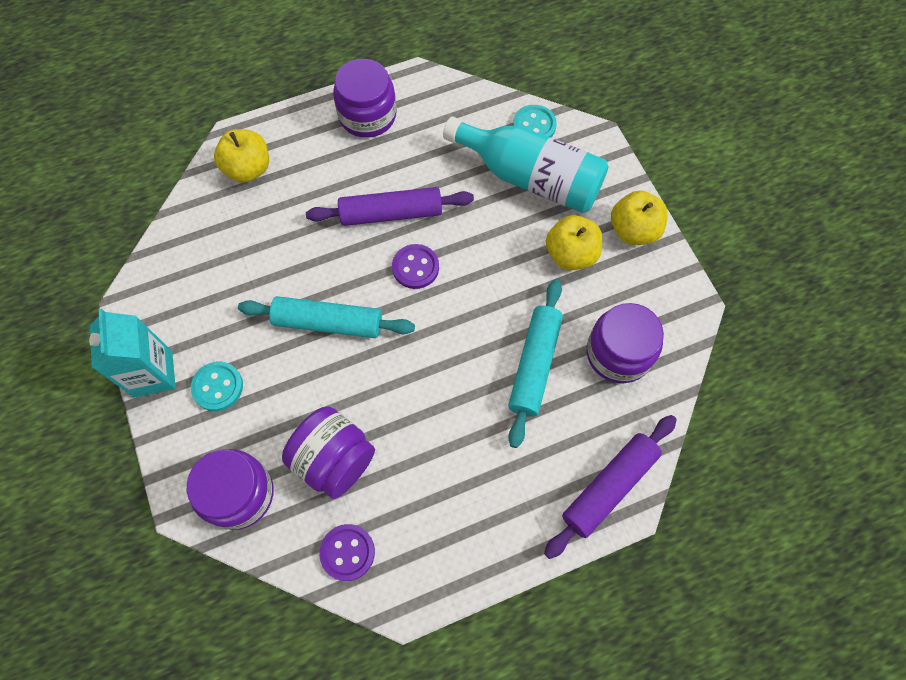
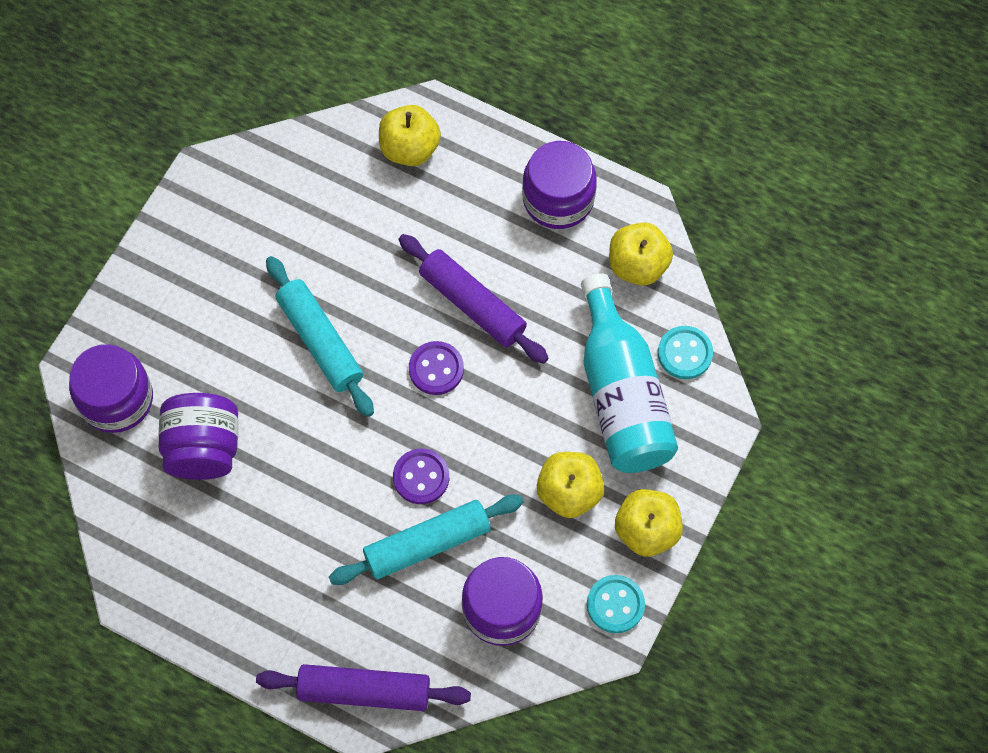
camera: 50 degrees right, 0 degrees up
turquoise carton [89,308,176,397] -> none
turquoise button [191,361,243,411] -> turquoise button moved to [587,575,645,633]
purple button [319,524,375,581] -> purple button moved to [393,449,449,504]
none -> yellow apple [609,222,673,285]

